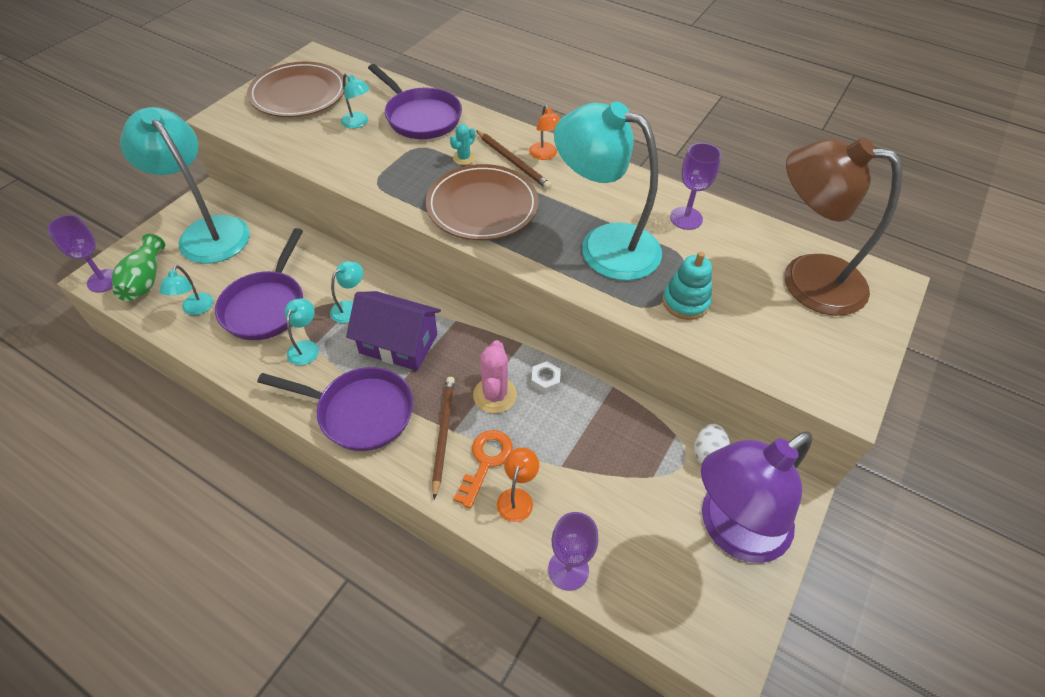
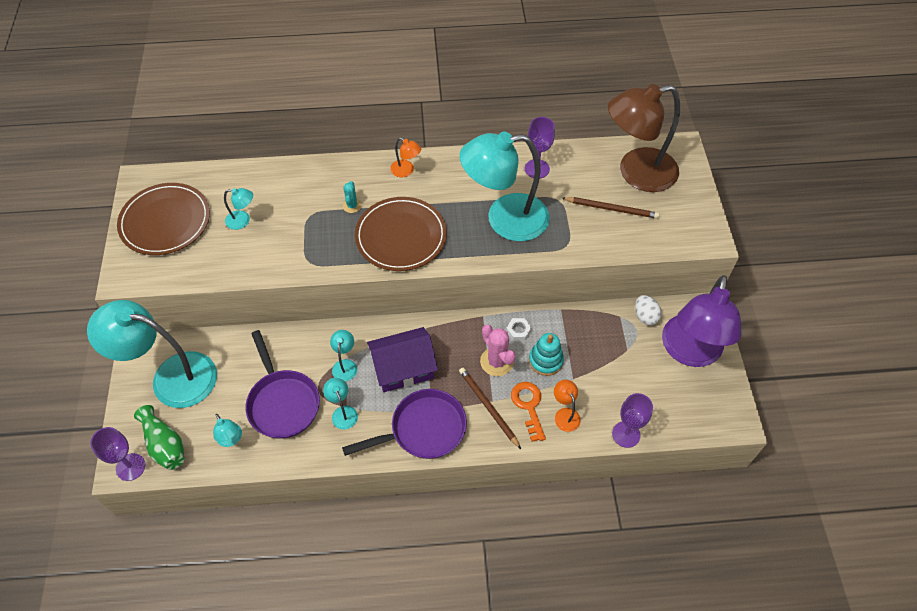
camera: 35 degrees left, 5 degrees up
purple pan [368,64,462,139] -> none
brown pencil [476,130,552,189] -> brown pencil moved to [562,197,660,219]
turquoise stacking toy [662,252,712,320] -> turquoise stacking toy moved to [529,333,564,376]

